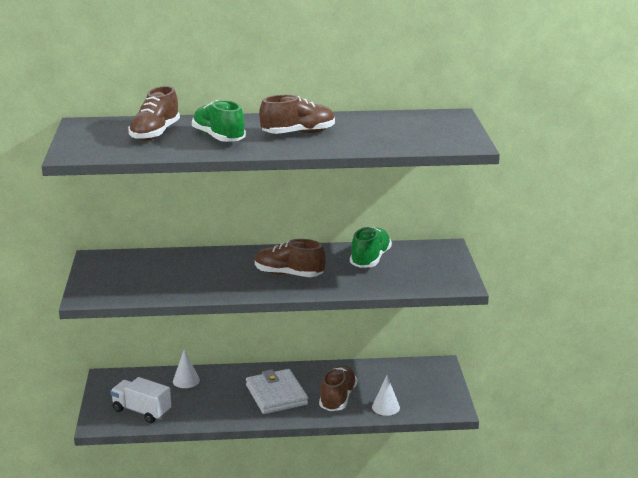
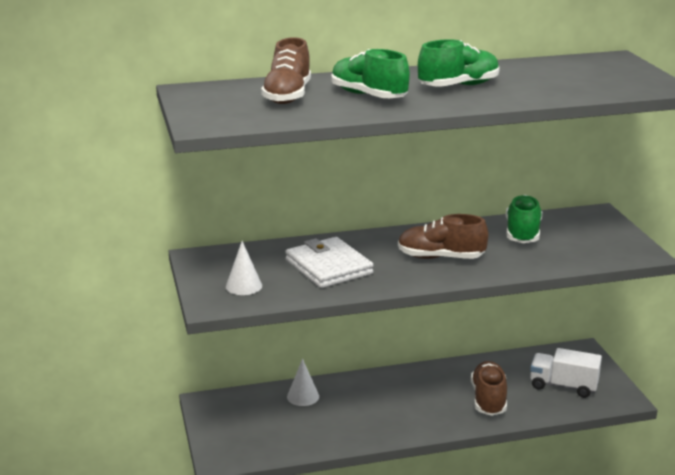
camera: 10 degrees left, 0 degrees up
white truck [110,377,171,423] -> white truck moved to [530,348,602,398]
white wallet [246,369,308,414] -> white wallet moved to [285,237,373,288]
brown shoe [259,95,335,134] -> green shoe [418,39,500,87]
white cone [372,375,400,416] -> white cone moved to [226,241,262,295]

